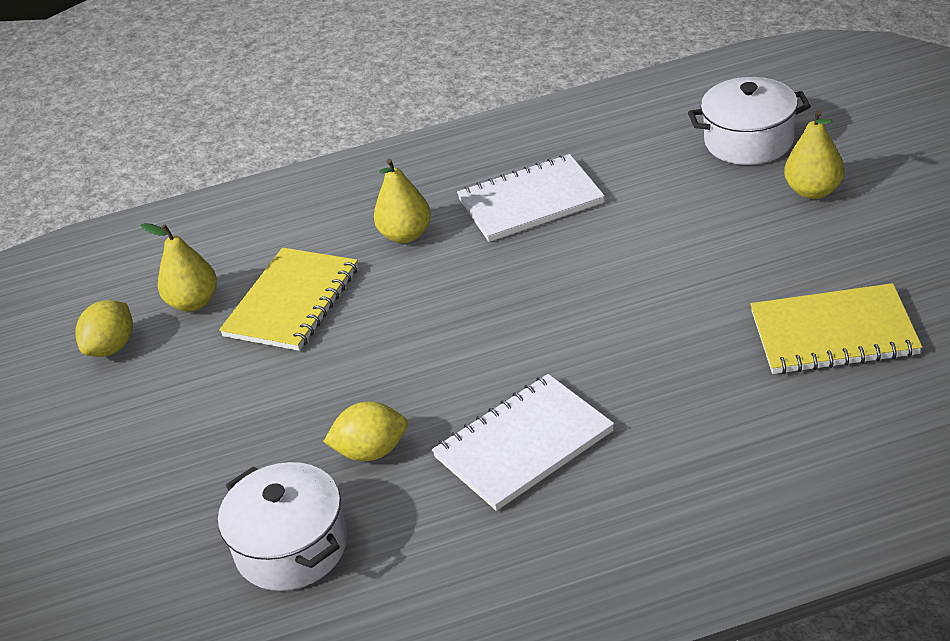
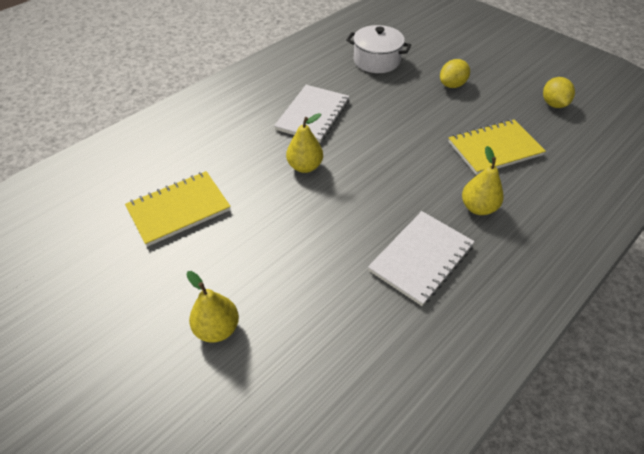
camera: 145 degrees right, 10 degrees up
yellow pear [141,223,217,311] -> yellow pear moved to [286,113,323,173]
yellow notebook [219,248,358,351] -> yellow notebook turned 75 degrees clockwise [448,119,546,175]
yellow lemon [323,402,408,461] -> yellow lemon moved to [440,59,470,88]
white pot [688,77,811,165] -> none

